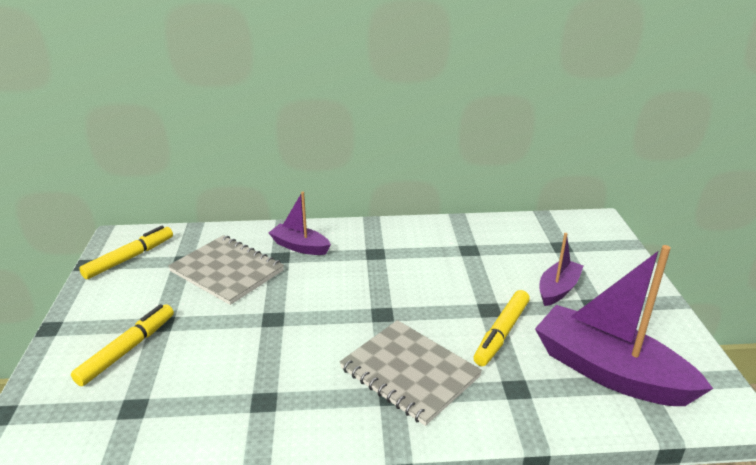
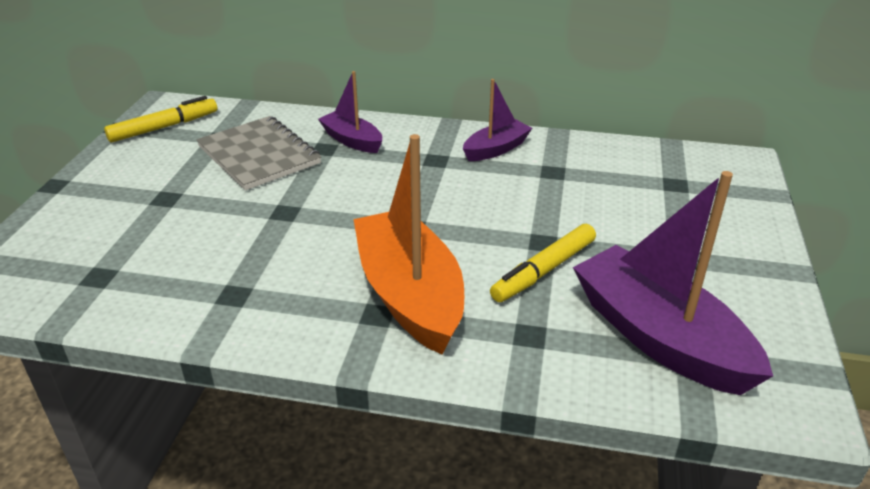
camera: 15 degrees right, 5 degrees up
yellow marker [71,304,174,386] -> none
grey notebook [339,320,482,426] -> orange boat [353,134,464,354]
purple boat [539,233,583,306] -> purple boat moved to [463,79,532,161]

